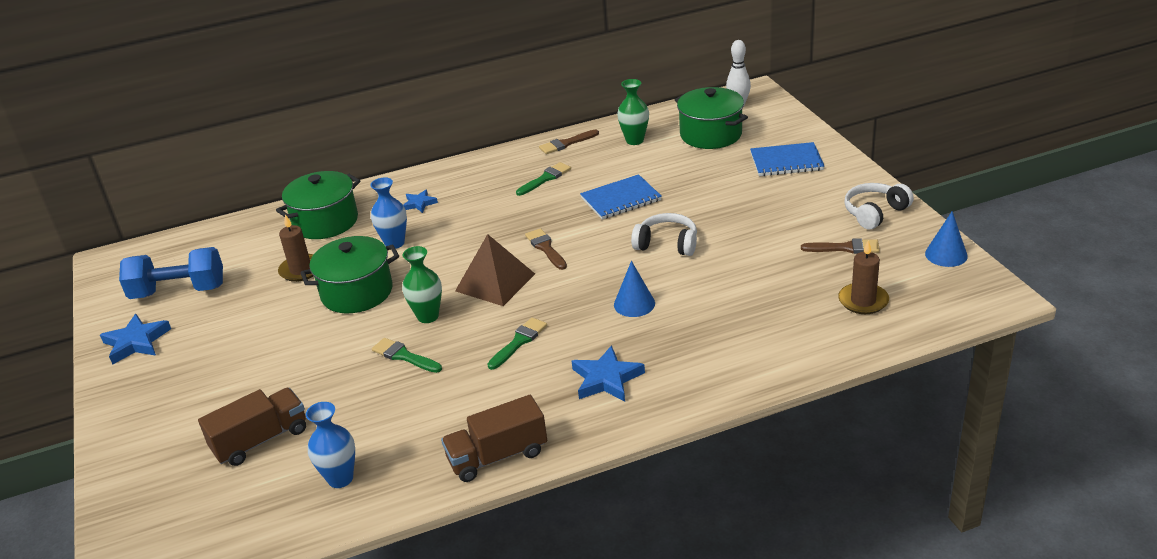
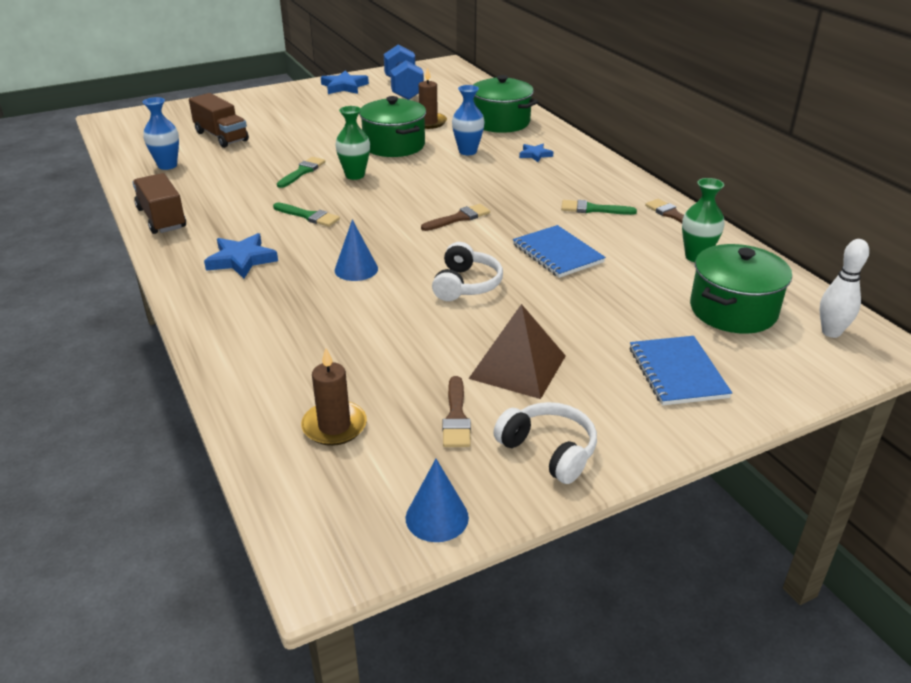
camera: 80 degrees right, 0 degrees up
brown pyramid [455,234,535,306] -> brown pyramid moved to [468,304,566,399]
green brush [516,162,571,196] -> green brush turned 150 degrees clockwise [561,200,637,215]

